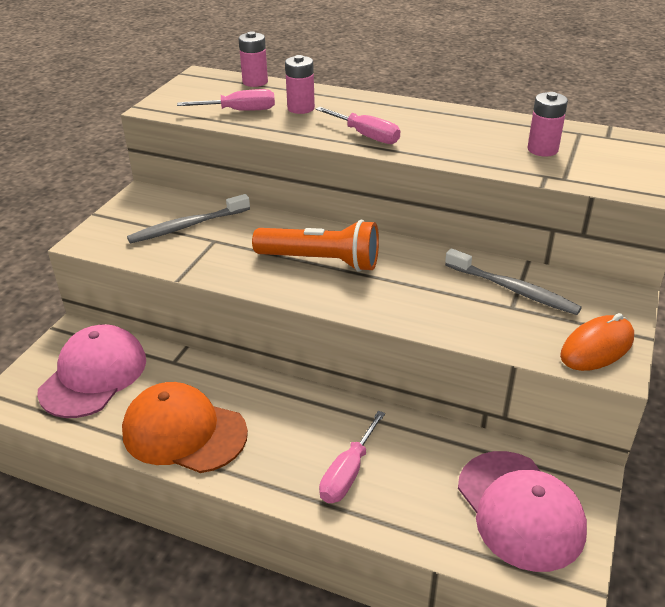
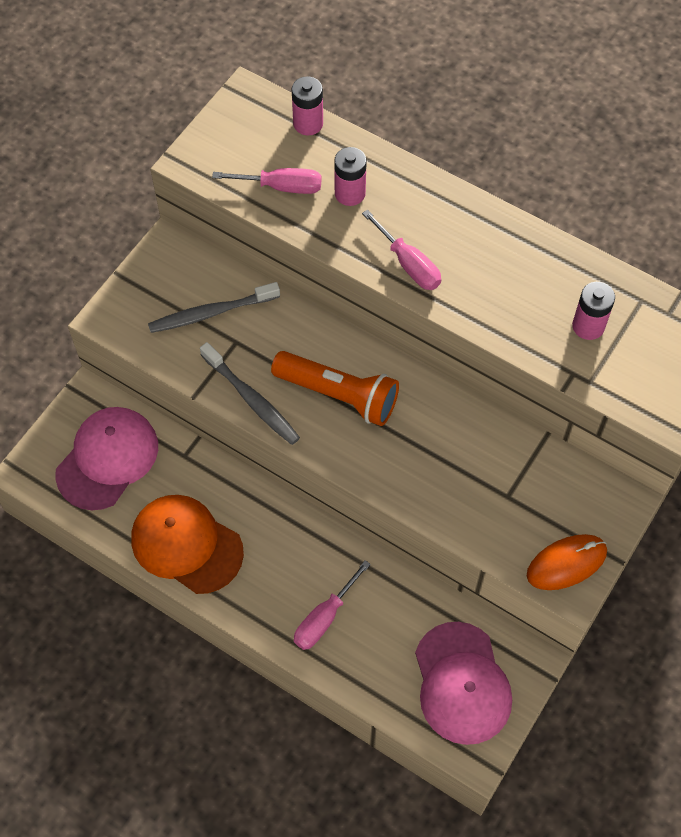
camera: 10 degrees right, 25 degrees up
grey toothbrush [445,248,582,315] -> grey toothbrush moved to [200,342,300,445]

